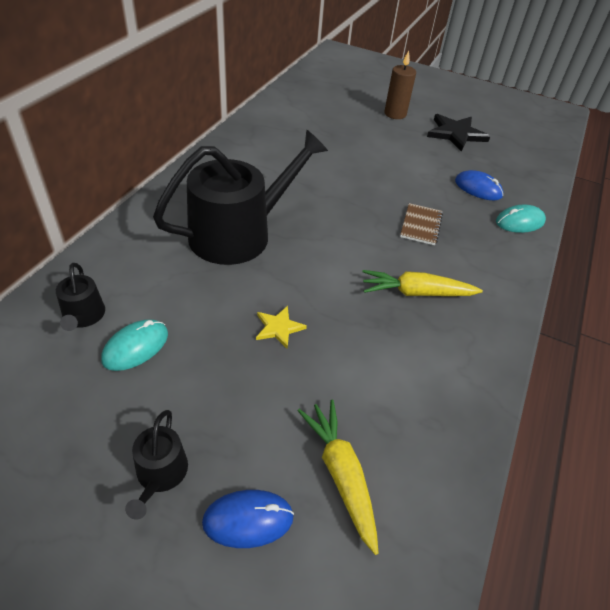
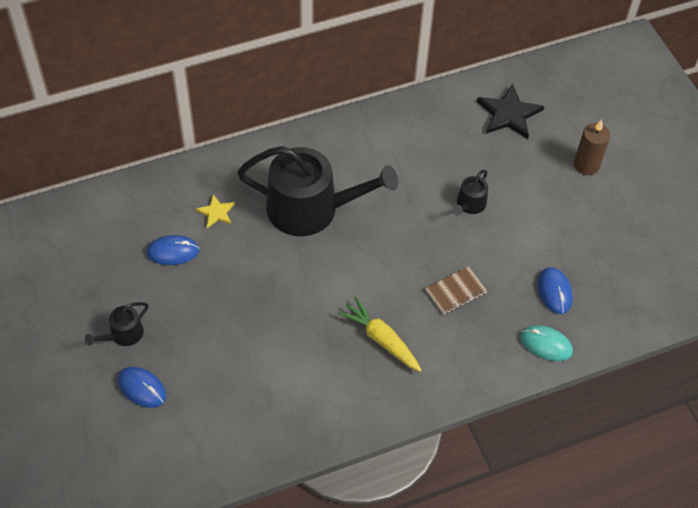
camera: 45 degrees right, 10 degrees up
black watering can [56,263,105,331] -> black watering can moved to [452,170,488,216]
turquoise mouse [101,319,168,371] -> blue mouse [146,235,199,265]
yellow star [256,306,307,349] -> yellow star moved to [196,195,235,228]
yellow carrot [297,400,379,555] -> none
black star [427,114,490,152] -> black star moved to [477,84,544,139]

